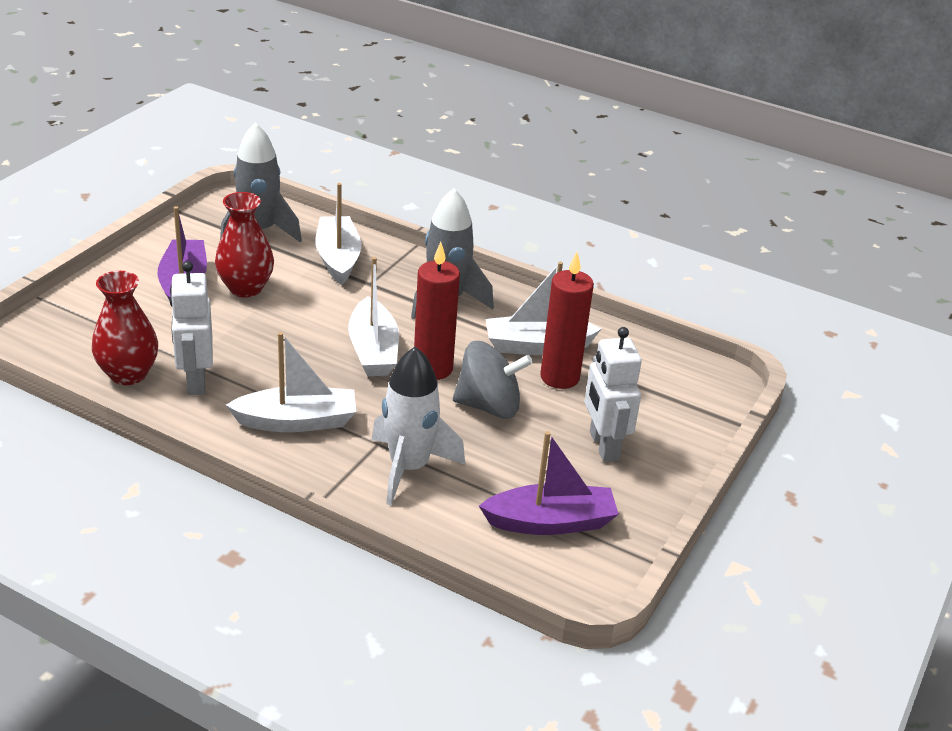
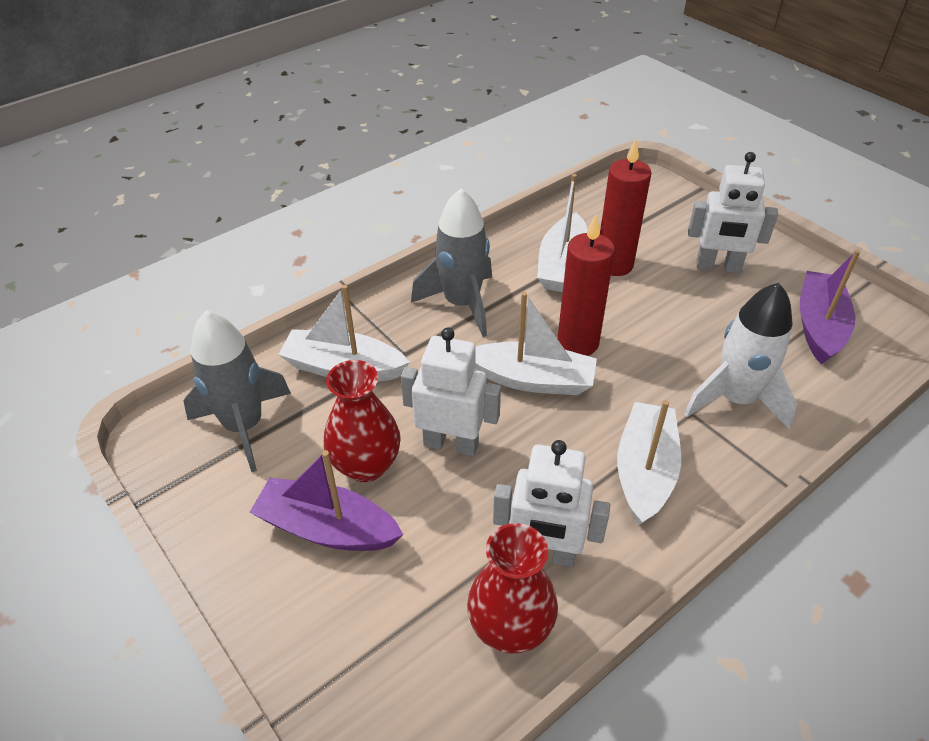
camera: 65 degrees left, 10 degrees up
grey spinning top [453,341,533,418] -> none
none -> white robot [401,328,501,456]

